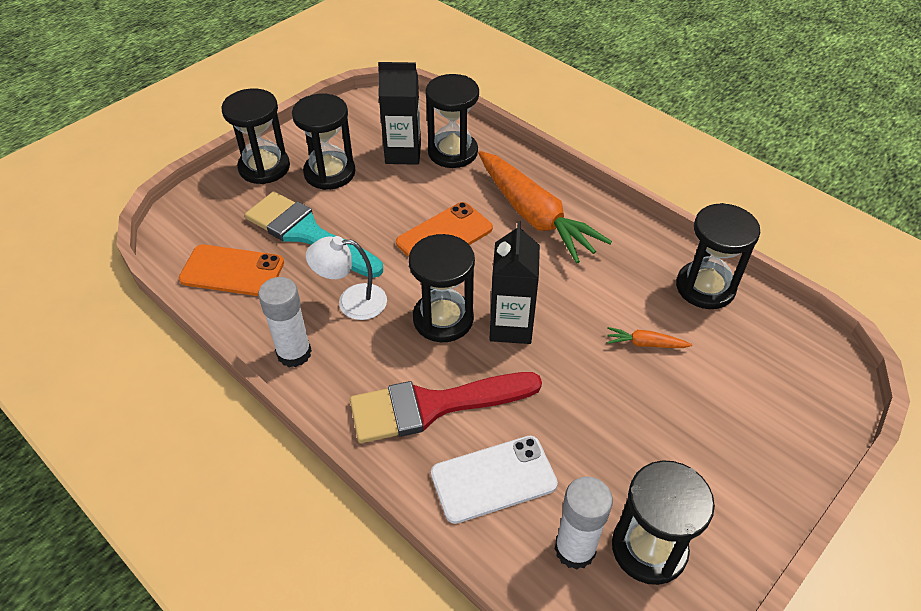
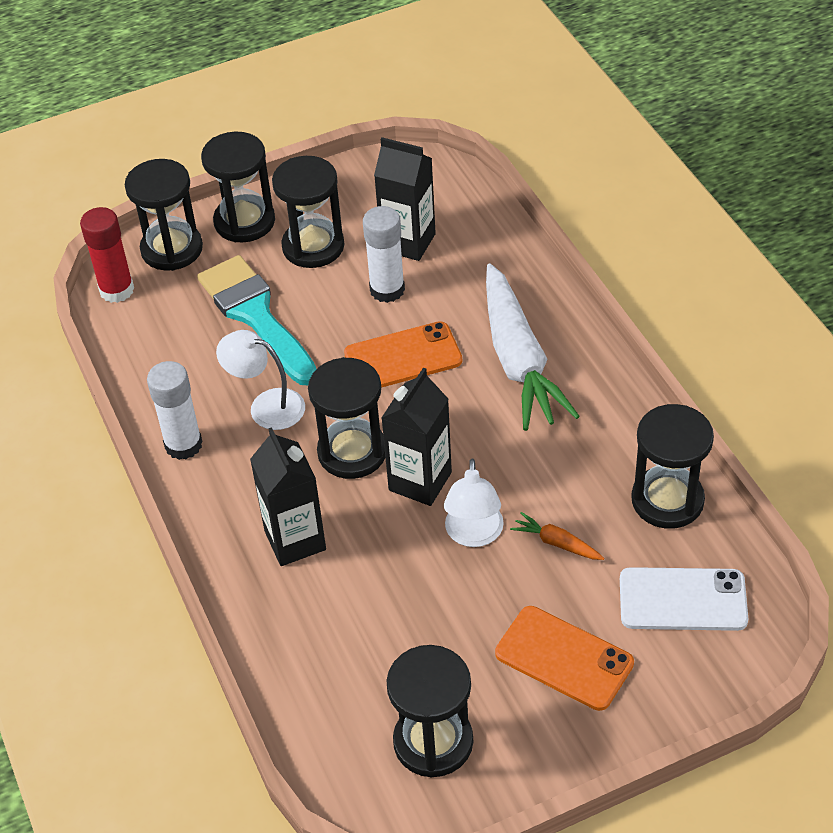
camera: 25 degrees right, 0 degrees up
orange phone [179,245,284,296] -> orange phone moved to [495,606,634,711]
red brush [350,372,542,443] -> black carton [250,427,326,566]
black hourglass [425,74,479,168] -> black hourglass moved to [125,159,203,271]
white phone [431,436,558,524] -> white phone moved to [620,567,748,631]
orange carrot [478,151,612,264] -> white carrot [486,263,580,431]
white glue stick [554,476,613,570] -> white glue stick moved to [363,206,405,303]
none -> red glue stick [80,207,134,303]
none -> white lamp [444,459,504,547]

